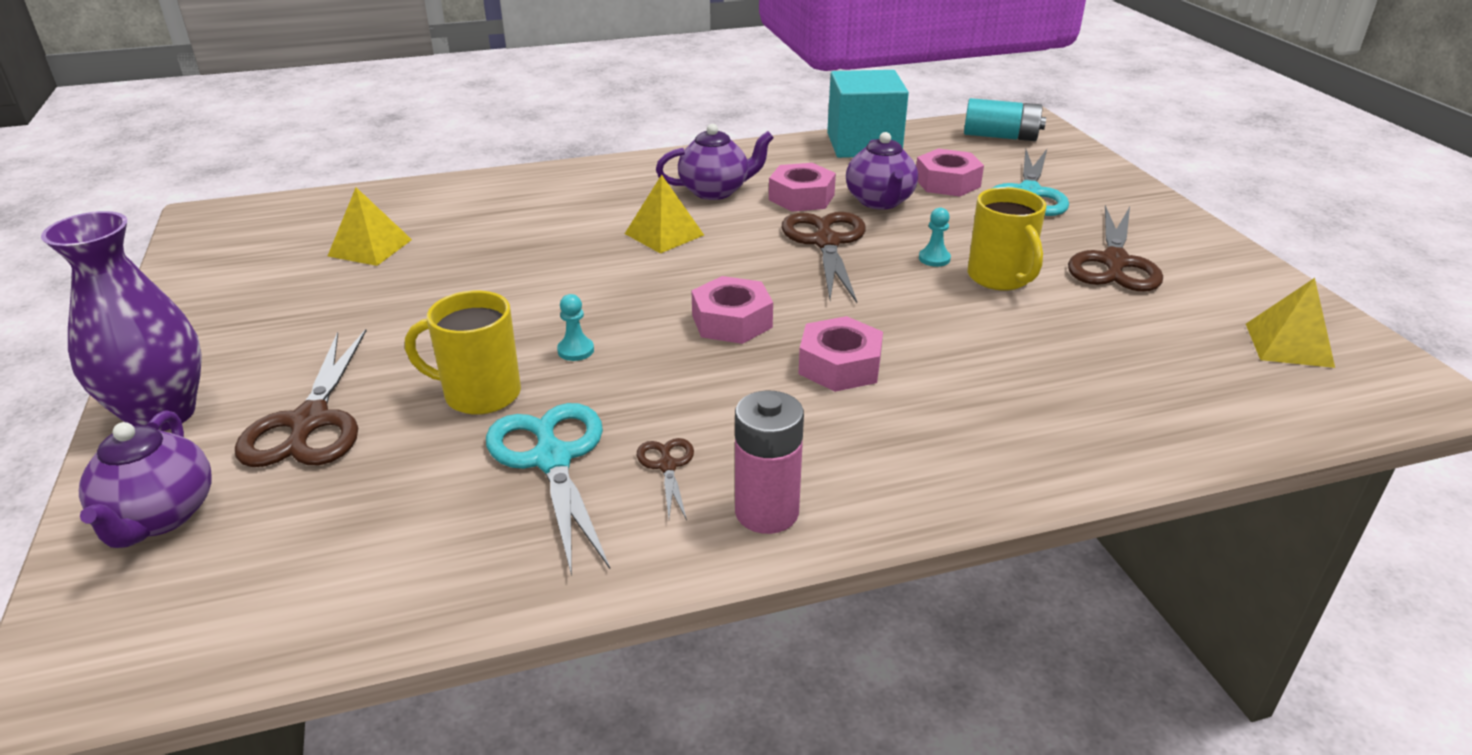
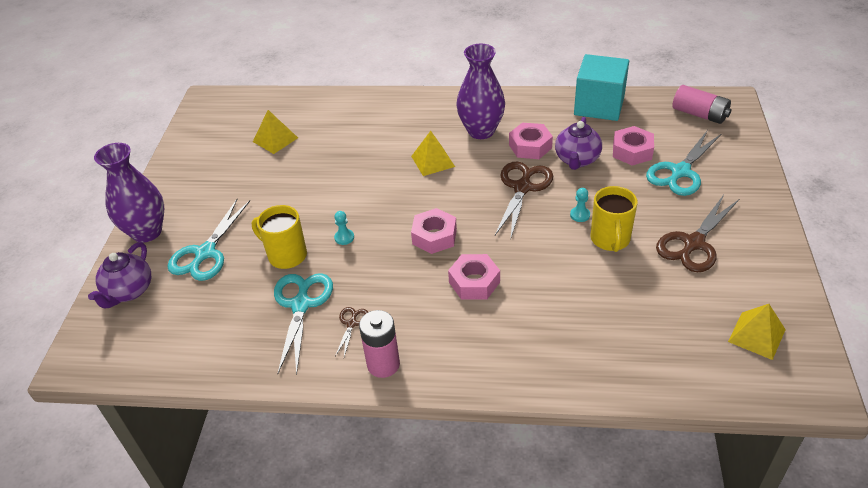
camera: 25 degrees right, 10 degrees up
brown scissors [235,329,367,467] -> turquoise scissors [167,199,250,281]
purple teapot [656,124,774,200] -> purple vase [456,44,505,139]
turquoise battery [964,98,1046,141] -> pink battery [673,85,732,124]

